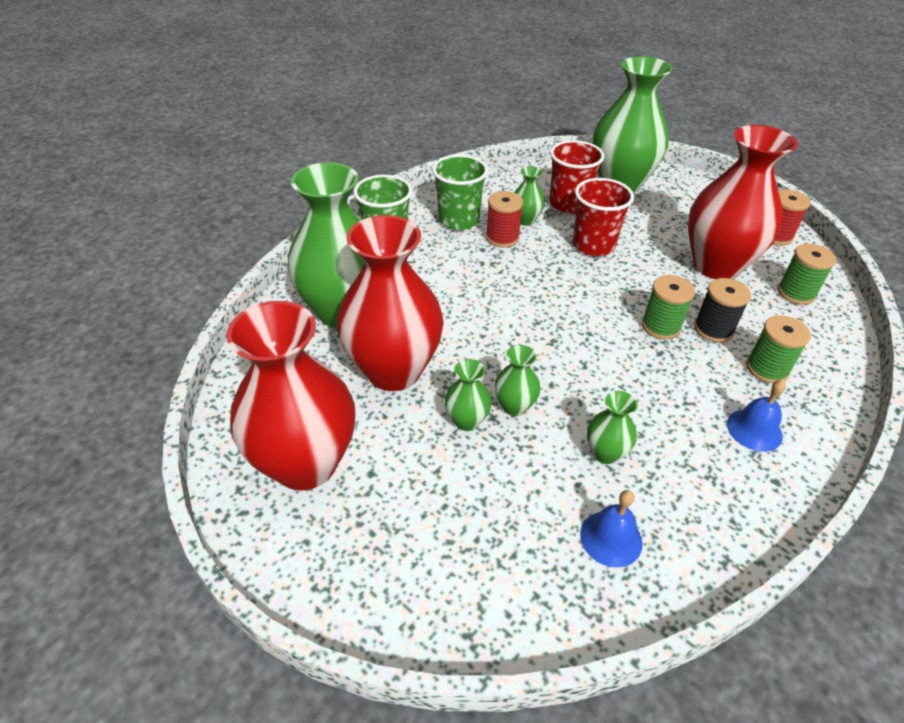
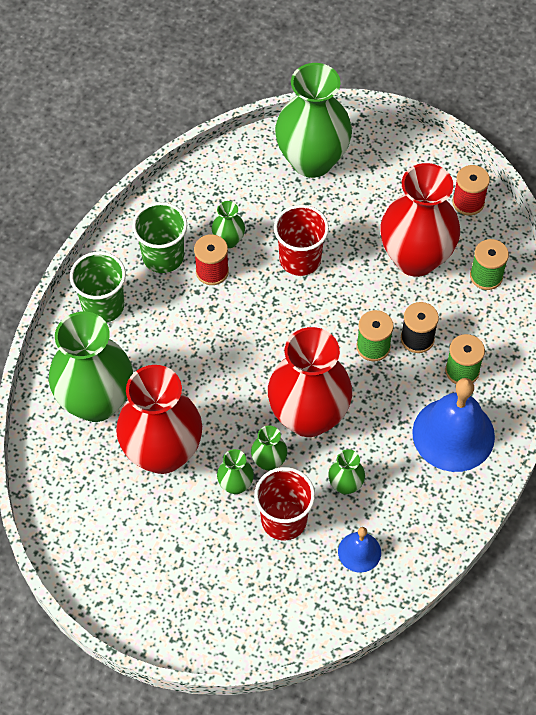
camera: 15 degrees left, 15 degrees up
red vase [226,301,355,491] -> red vase moved to [268,327,352,437]
red cup [549,140,604,213] -> red cup moved to [254,467,315,540]
blue bell [727,380,786,452] -> blue bell [412,378,495,472], size x1.98

